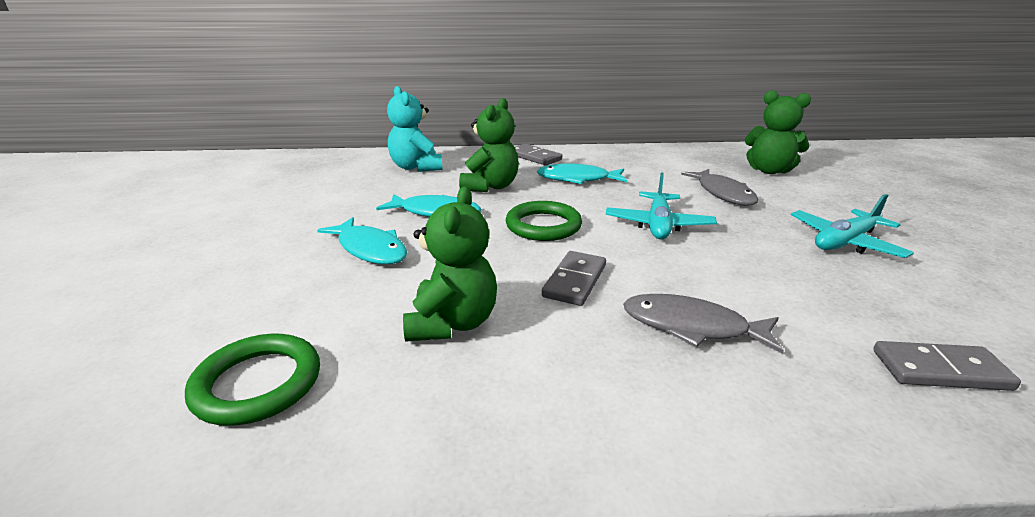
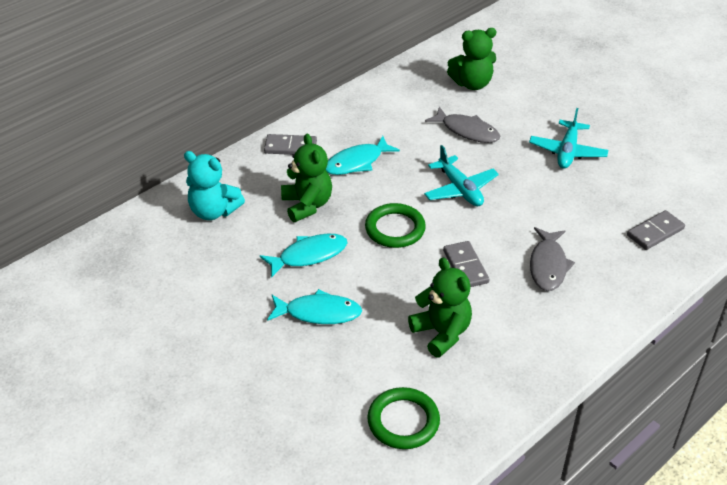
camera: 40 degrees left, 15 degrees up
grey fish [623,294,784,354] -> grey fish turned 60 degrees counterclockwise [530,227,575,291]

